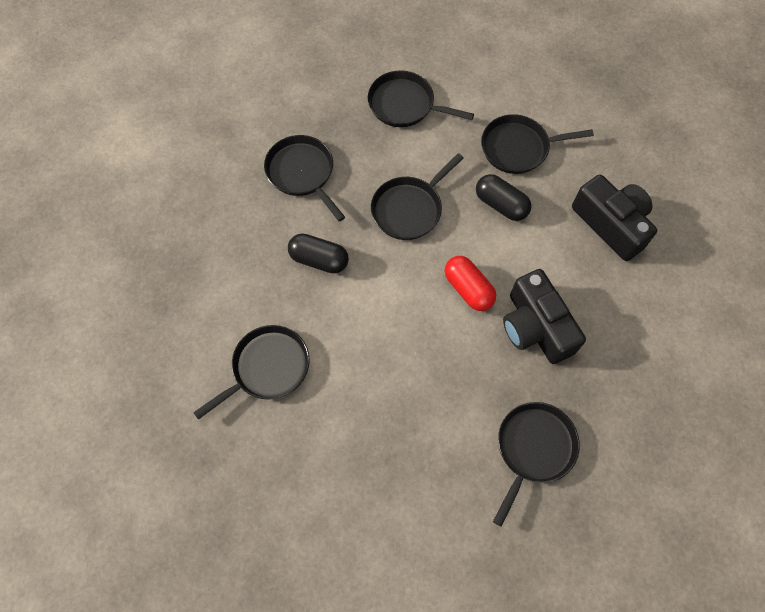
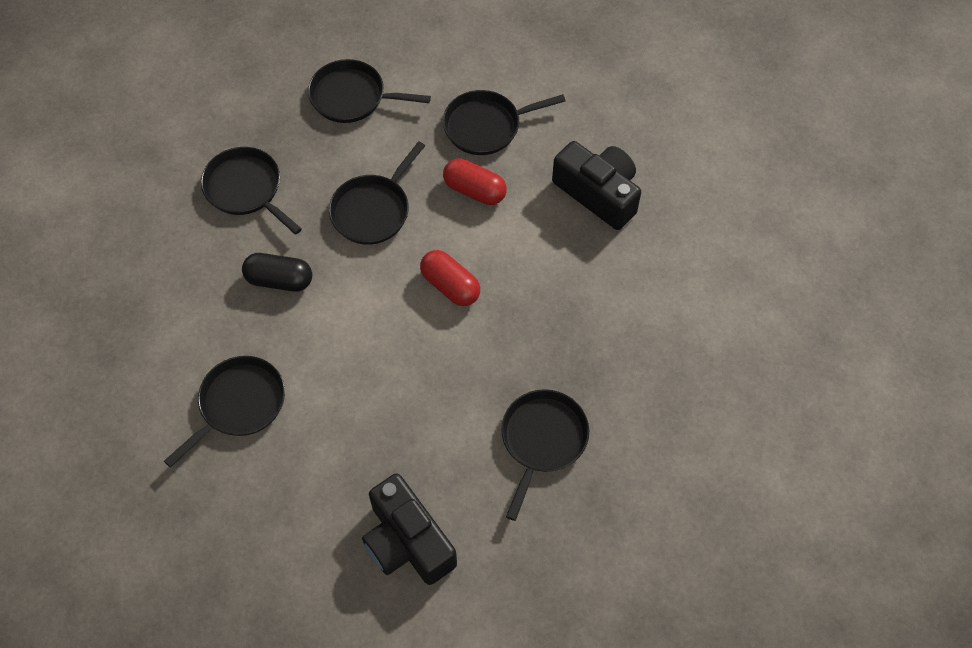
camera: 10 degrees left, 5 degrees down
black capsule [476,174,532,221] -> red capsule [443,158,507,205]
black camera [503,269,586,364] -> black camera moved to [362,473,457,585]

